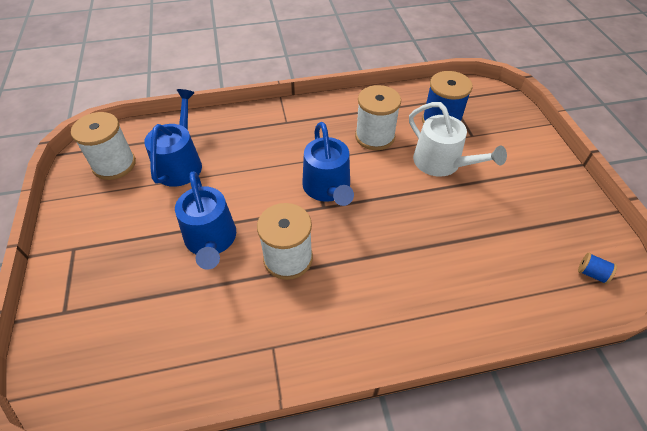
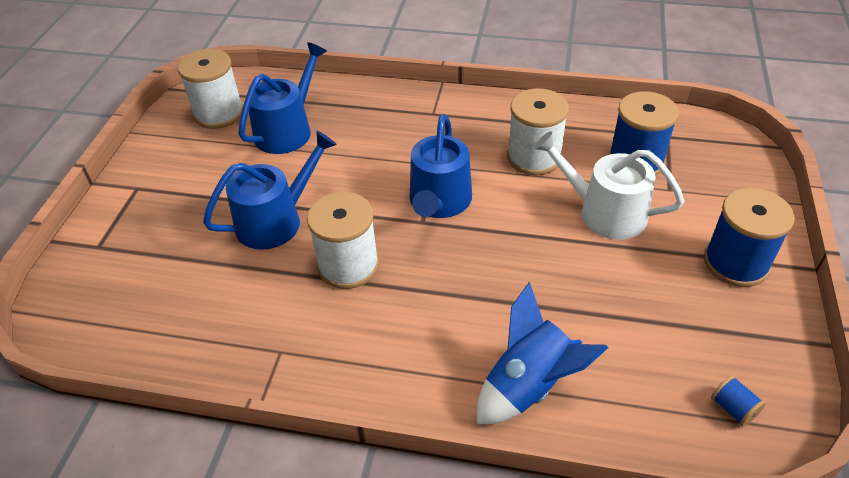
camera: 25 degrees right, 5 degrees down
blue watering can [175,171,236,270] -> blue watering can turned 135 degrees counterclockwise [203,131,337,250]
white watering can [409,102,507,177] -> white watering can turned 135 degrees clockwise [533,131,684,240]
none -> blue rocket [477,282,608,425]
none -> blue spool [704,188,795,287]

